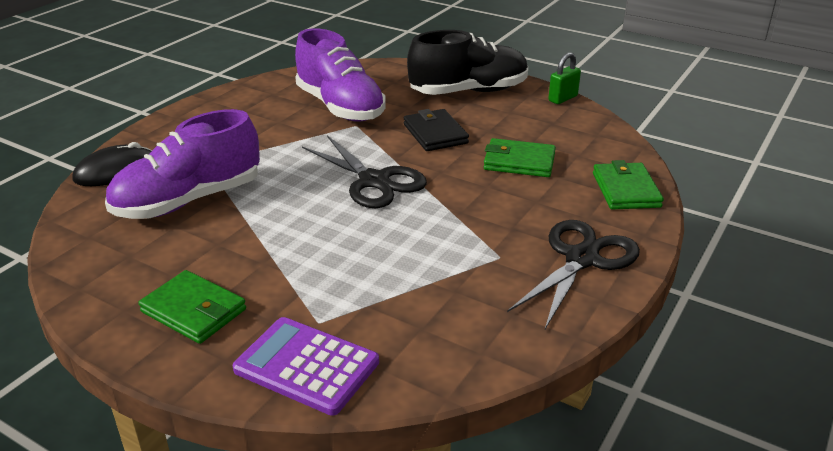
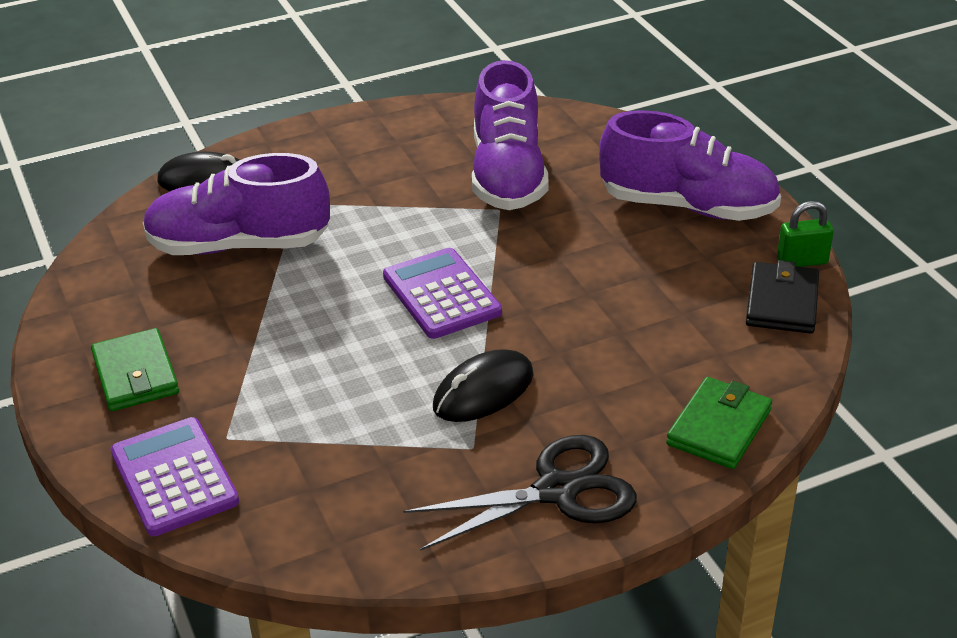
camera: 35 degrees right, 5 degrees up
black scissors [302,135,427,208] -> purple calculator [383,248,502,339]
black wallet [404,109,469,151] -> black wallet moved to [746,260,819,334]
black shoe [407,30,528,95] -> purple shoe [599,110,781,221]
green wallet [484,138,556,177] -> none
none -> black mouse [433,349,534,422]

